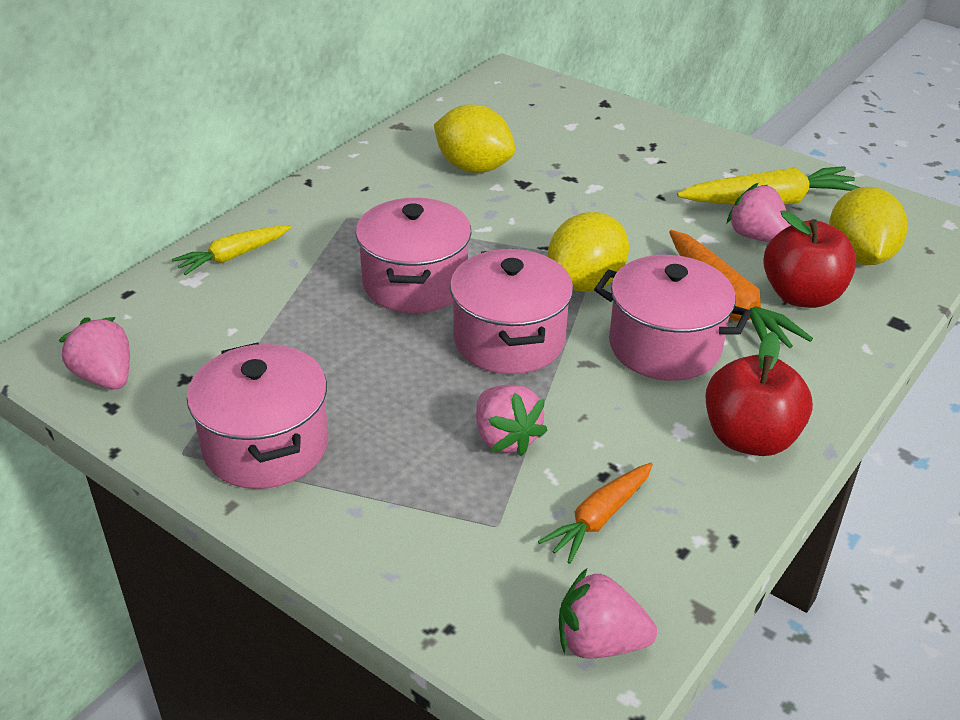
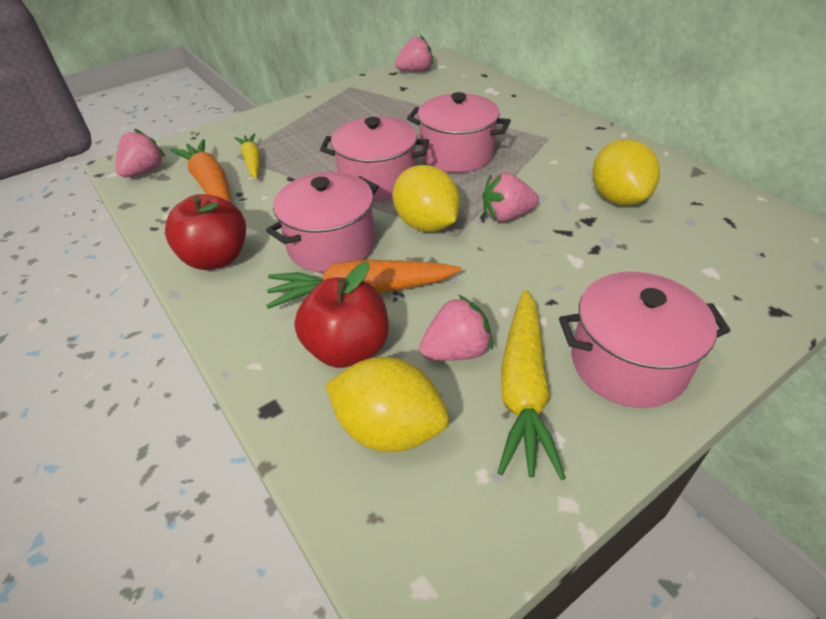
camera: 110 degrees right, 5 degrees up
yellow carrot [172,226,291,275] -> yellow carrot moved to [235,133,260,179]
pink pot [187,343,328,489] -> pink pot moved to [559,272,730,408]
yellow lemon [434,104,515,173] -> yellow lemon turned 60 degrees counterclockwise [592,139,660,205]
pink strawberry [476,385,548,457] -> pink strawberry moved to [482,172,539,222]
orange carrot [538,463,653,564] -> orange carrot [170,139,232,203], size x1.62

